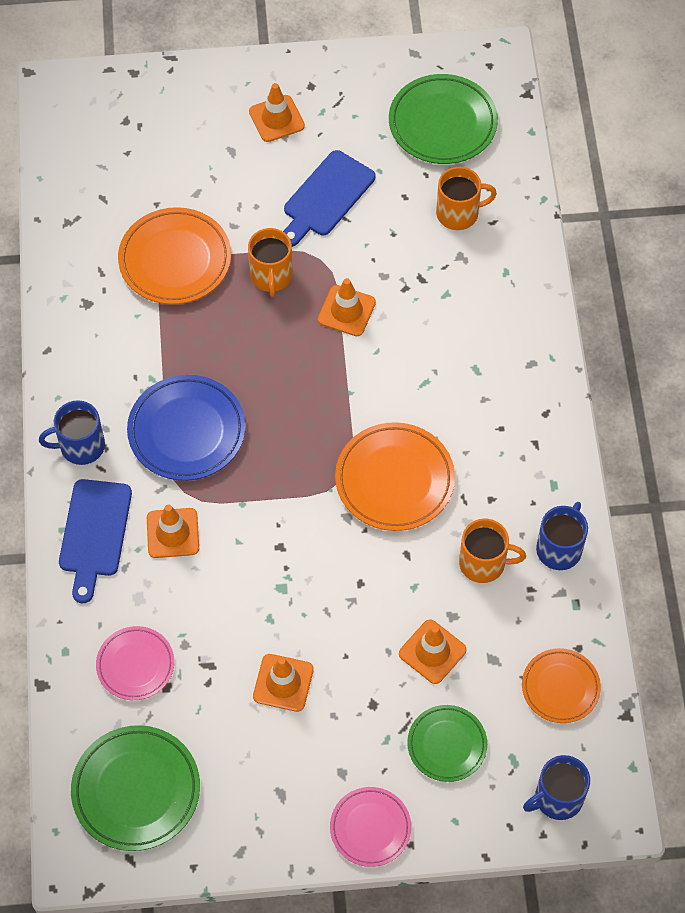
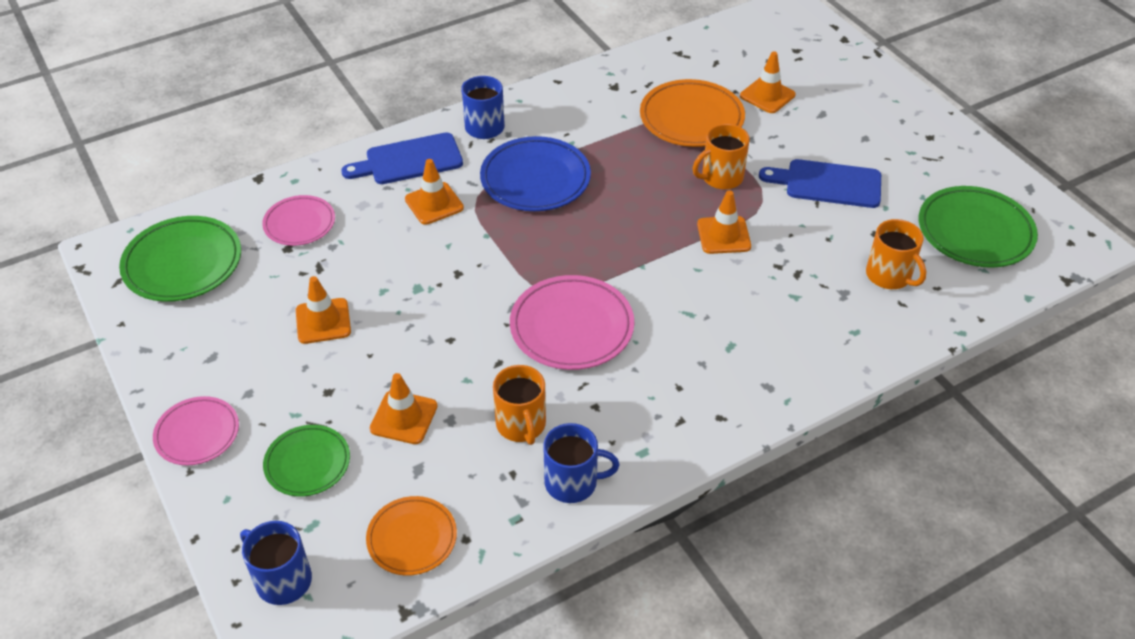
camera: 65 degrees right, 15 degrees down
orange traffic cone [249,83,305,142] -> orange traffic cone moved to [740,51,796,113]
orange plate [335,422,455,531] -> pink plate [510,275,634,370]

